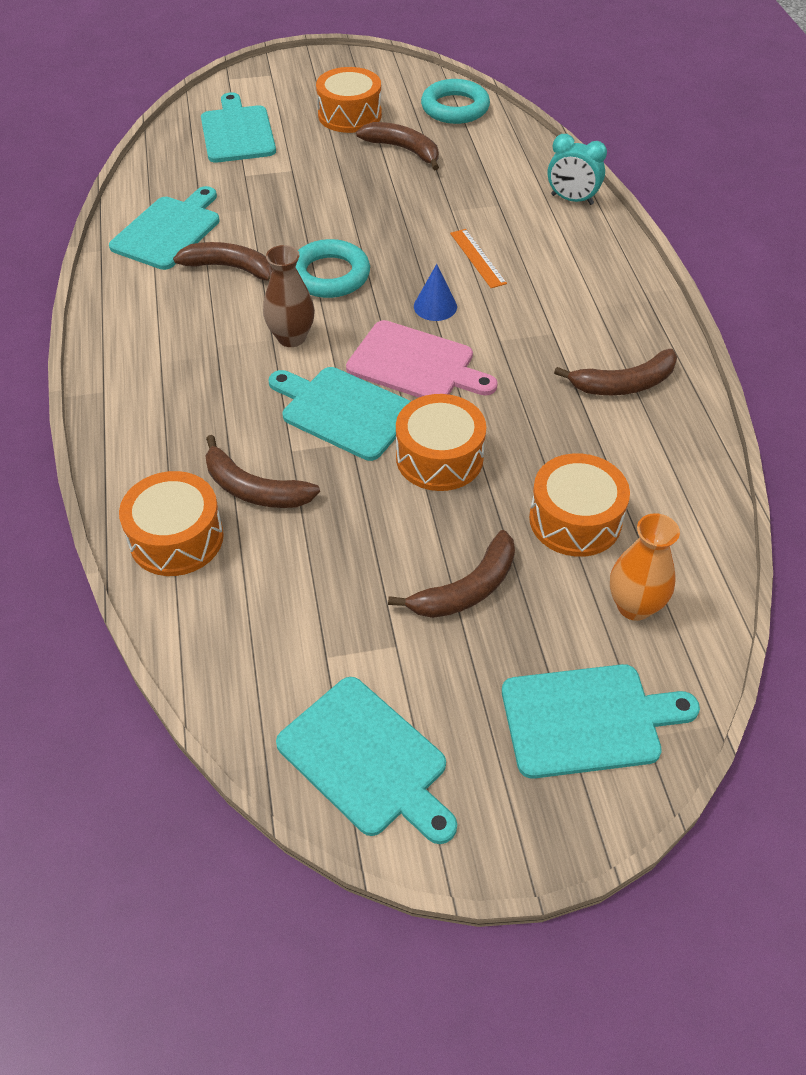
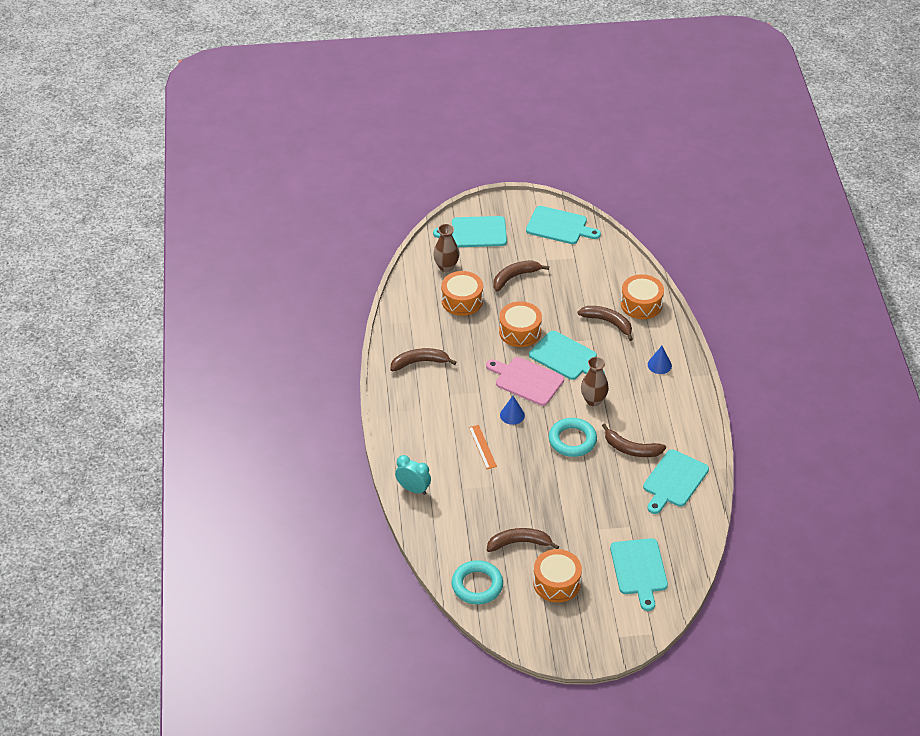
camera: 175 degrees left, 5 degrees down
turquoise cutting board [276,677,457,844] -> turquoise cutting board turned 150 degrees clockwise [526,206,601,244]
brown banana [356,122,439,170] -> brown banana turned 135 degrees clockwise [487,528,559,552]
orange vase [610,513,680,621] -> brown vase [433,224,459,272]
none -> blue cone [648,346,672,374]

